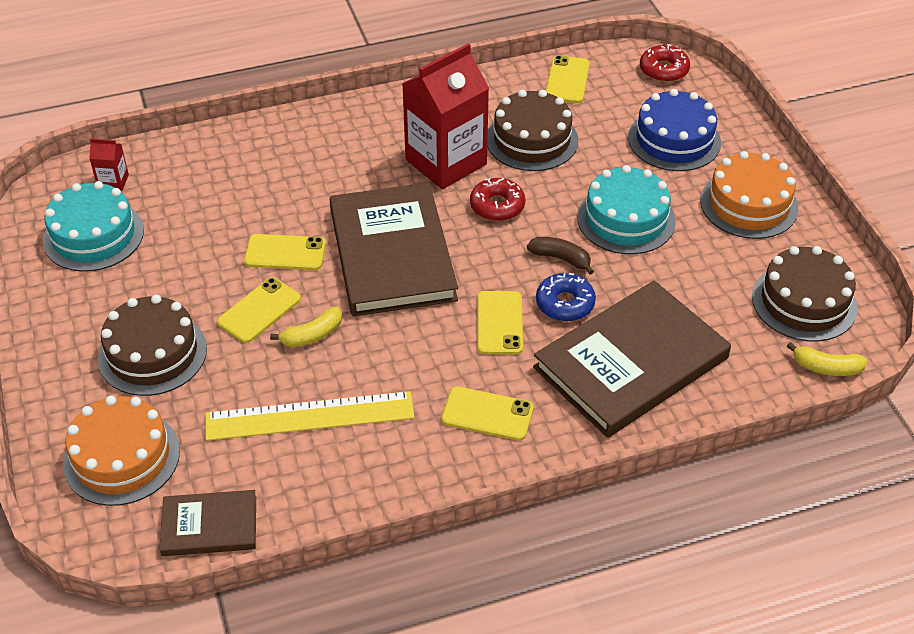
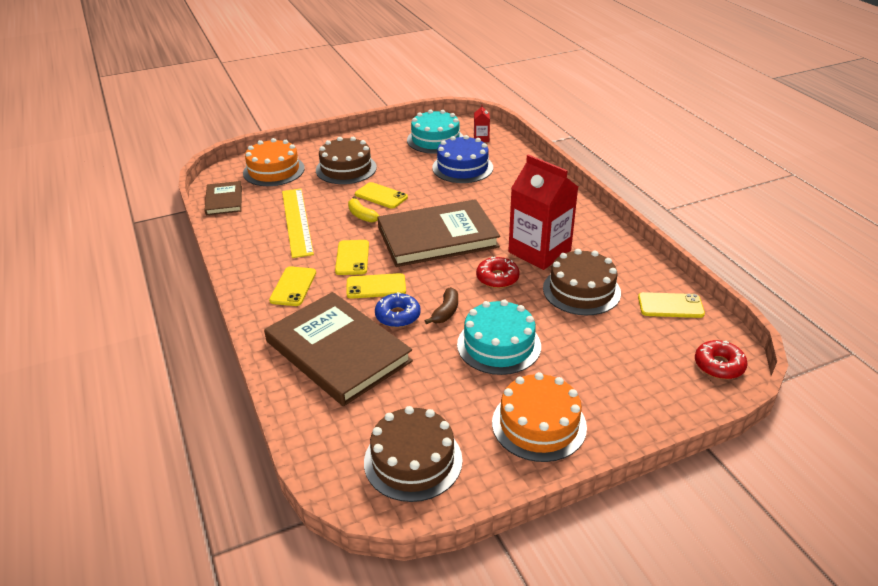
camera: 85 degrees right, 10 degrees down
yellow phone [244,234,326,270] -> yellow phone moved to [335,240,369,275]
blue cake [628,89,721,171] -> blue cake moved to [432,135,493,183]
yellow banana [787,342,868,376] -> none

